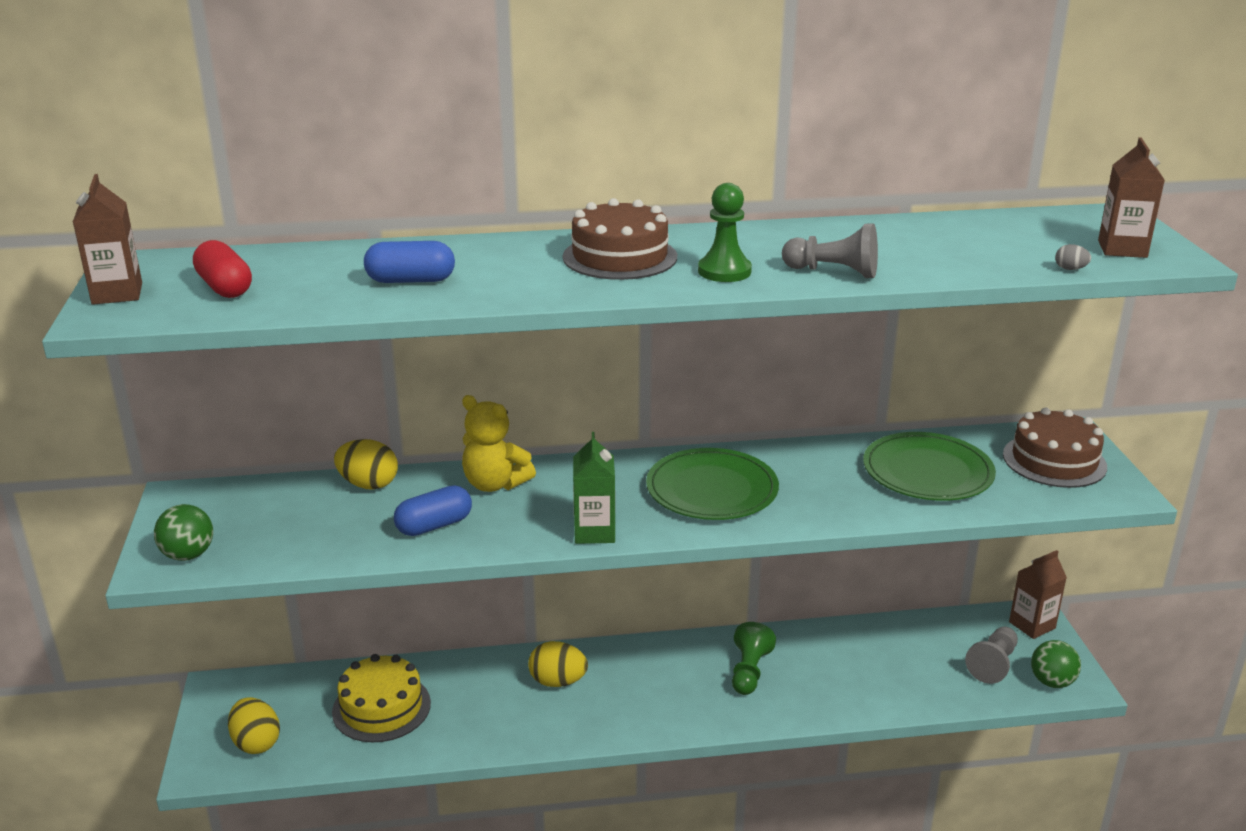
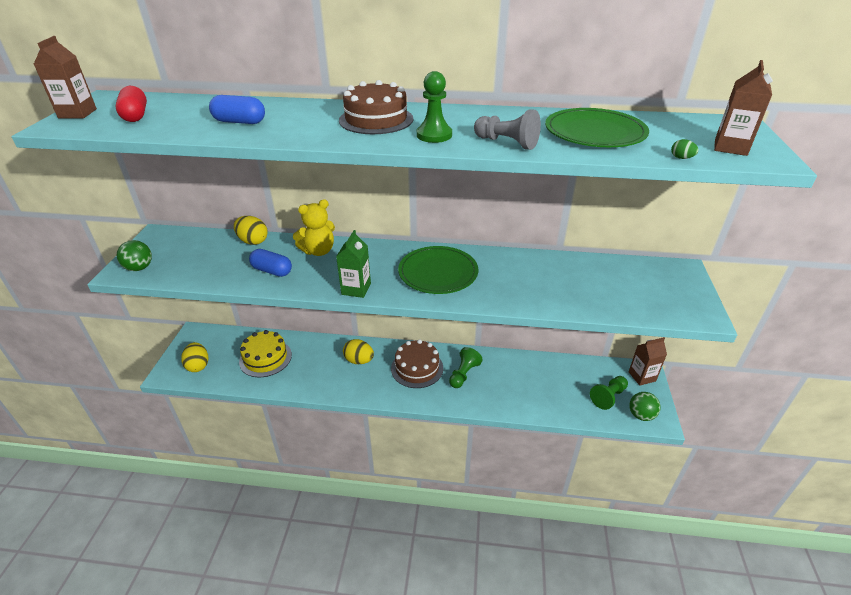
camera: 15 degrees right, 10 degrees up
blue capsule [394,485,472,536] -> blue capsule turned 45 degrees clockwise [249,249,292,277]
yellow teddy bear [462,395,536,492] -> yellow teddy bear turned 75 degrees counterclockwise [293,199,335,256]
green plate [863,432,996,501] -> green plate moved to [545,108,649,147]
grey pawn [965,627,1018,684] -> green pawn [590,376,628,410]
brown cake [1003,408,1107,488] -> brown cake moved to [391,339,443,388]
grey egg [1055,244,1091,270] -> green egg [671,139,699,159]

